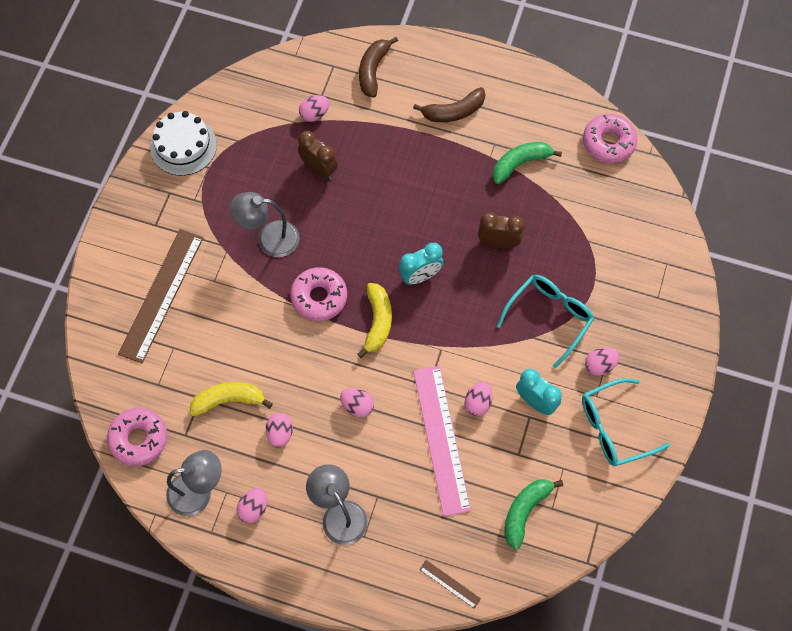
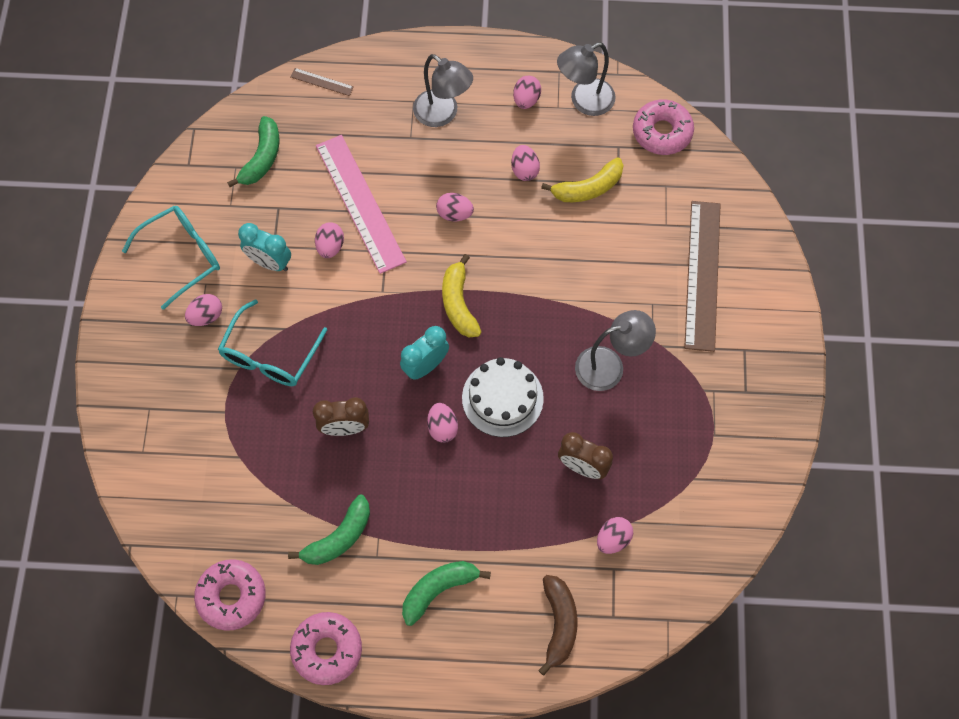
camera: 165 degrees right, 0 degrees up
white cake [150,111,217,176] -> white cake moved to [462,357,544,437]
pink donut [290,267,347,321] -> pink donut moved to [290,612,362,685]
brown banana [413,87,486,122] -> green banana [402,561,491,626]
none -> pink egg [427,403,458,443]

